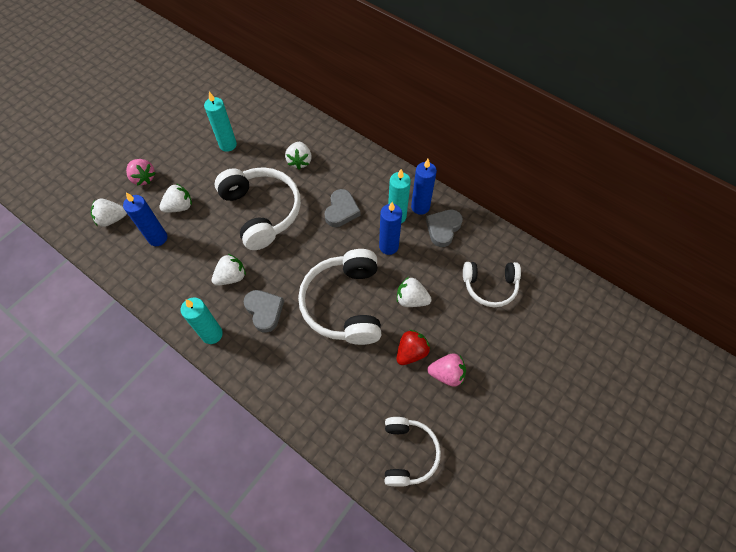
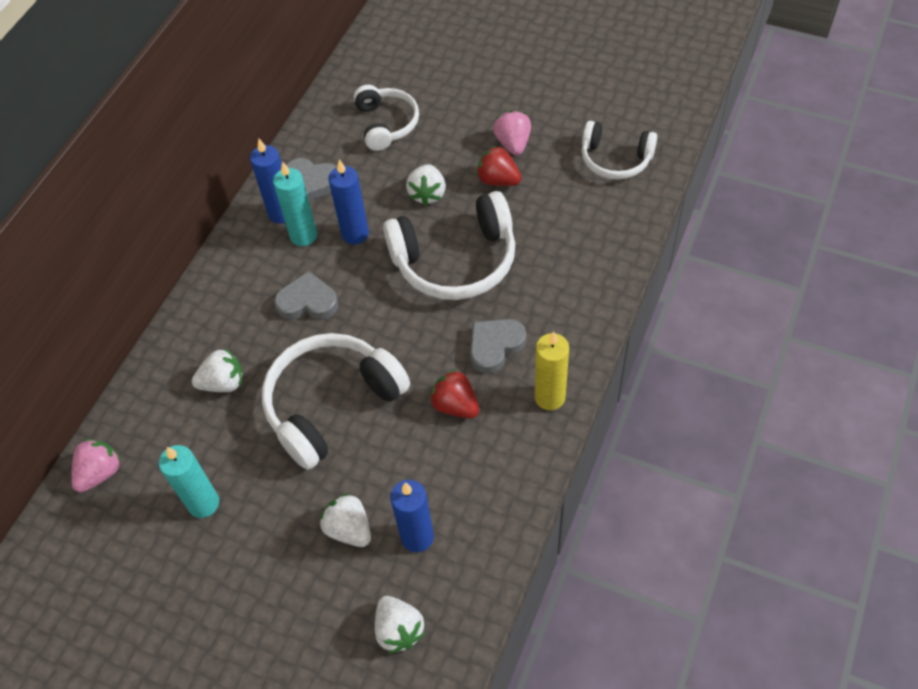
camera: 100 degrees left, 5 degrees down
pink strawberry [126,159,156,186] -> pink strawberry moved to [71,439,121,492]
turquoise candle [181,297,223,344] -> yellow candle [535,331,569,410]
white strawberry [212,254,246,286] -> red strawberry [429,369,479,418]
white headphones [385,417,441,487] -> white headphones turned 150 degrees counterclockwise [582,121,657,179]

